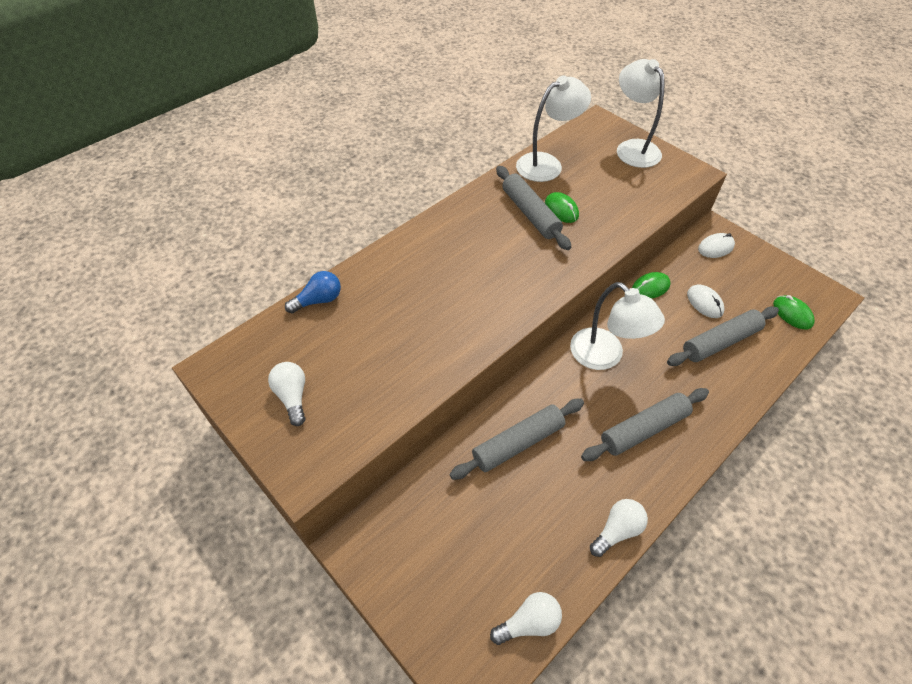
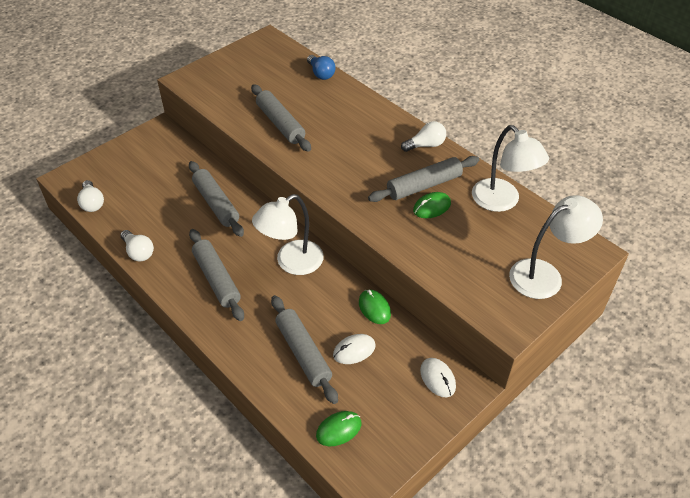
camera: 90 degrees right, 5 degrees down
white light bulb [268,362,305,426] -> white light bulb moved to [401,121,446,152]
none -> grey rolling pin [251,84,311,152]

